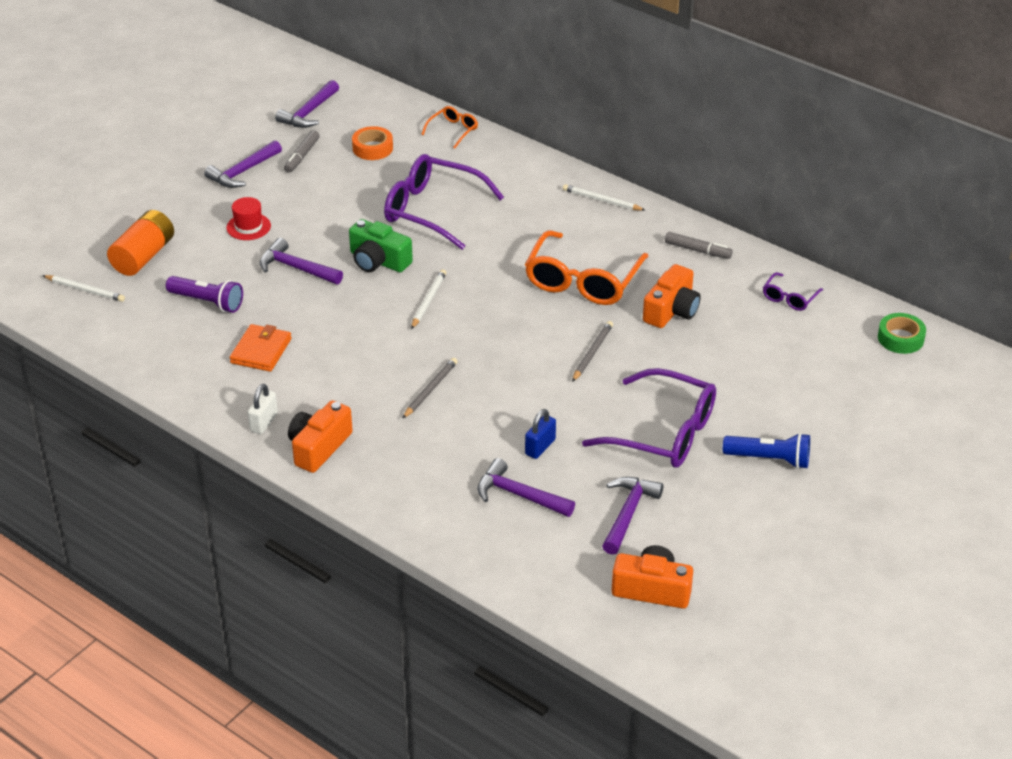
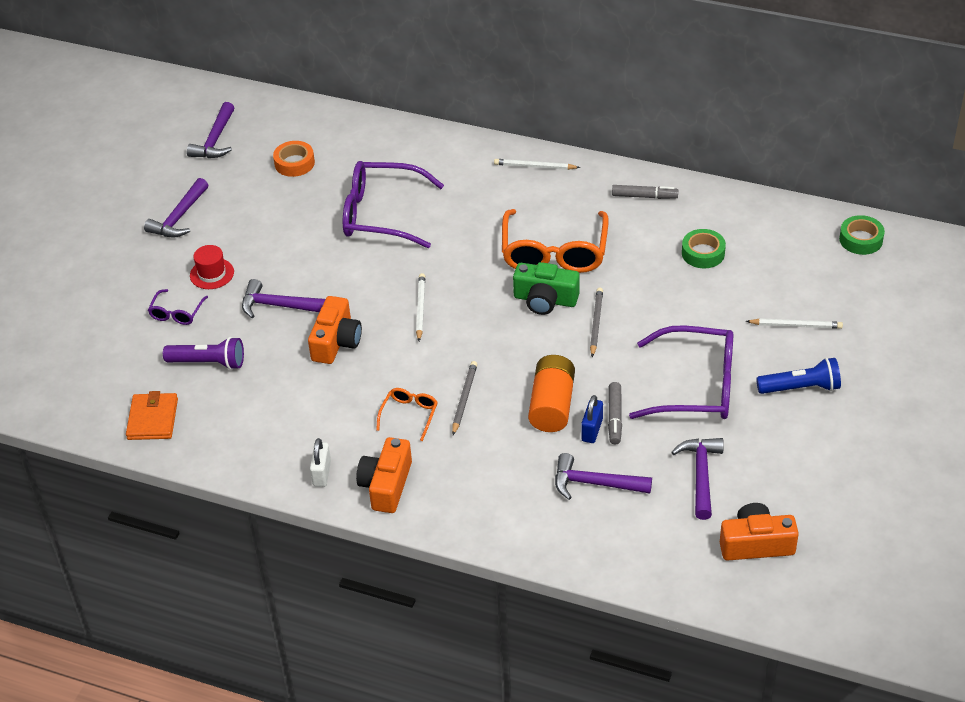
camera: 15 degrees left, 5 degrees up
white pencil [42,275,125,302] -> white pencil moved to [746,318,843,329]
orange battery [107,210,174,276] -> orange battery moved to [528,355,575,432]
orange wallet [230,324,292,372] -> orange wallet moved to [126,391,178,440]
grey marker [284,130,320,173] -> grey marker moved to [608,382,622,444]
green camera [349,219,413,272] -> green camera moved to [513,262,580,315]
orange glasses [421,106,478,149] -> orange glasses moved to [376,388,438,441]
orange camera [643,264,701,328] -> orange camera moved to [308,296,362,364]
purple glasses [763,272,823,311] -> purple glasses moved to [148,289,208,325]
none -> green tape [682,229,726,268]

